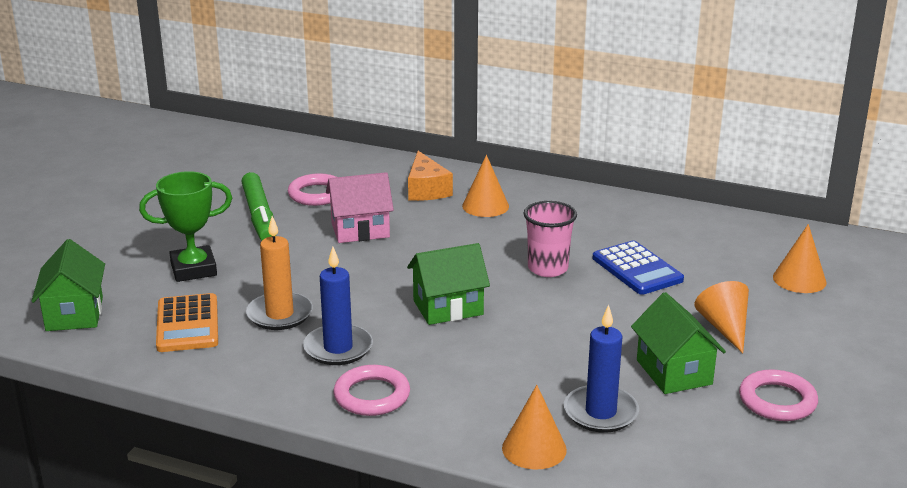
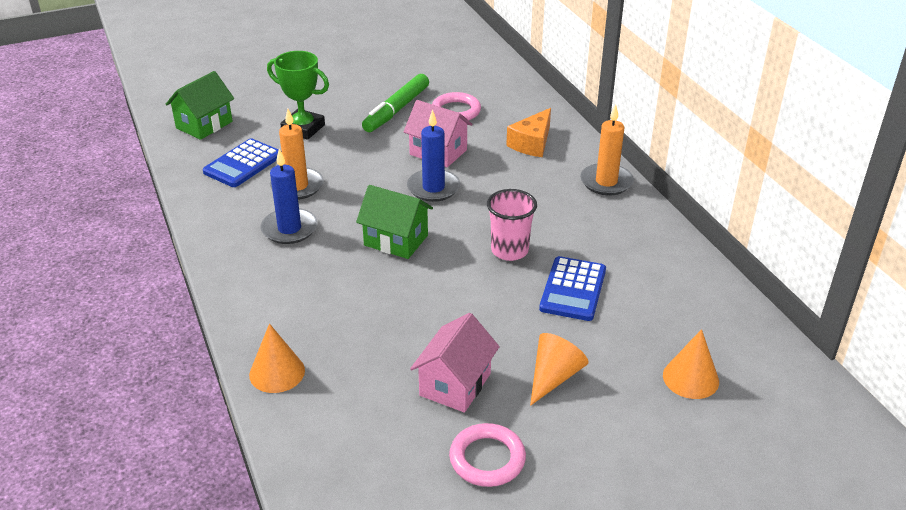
camera: 45 degrees right, 10 degrees up
orange calculator [156,293,218,352] -> blue calculator [203,138,282,187]
pink ring [334,365,410,416] -> none
orange cone [462,155,509,217] -> none
blue candle [564,305,639,433] -> blue candle moved to [407,110,460,202]
green house [631,292,726,394] -> pink house [410,313,500,413]
none -> orange candle [580,104,634,195]

